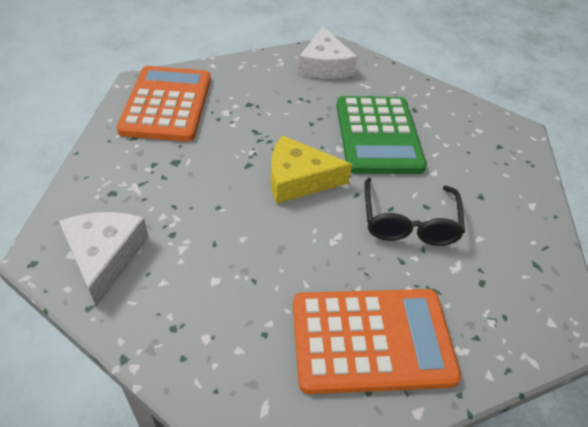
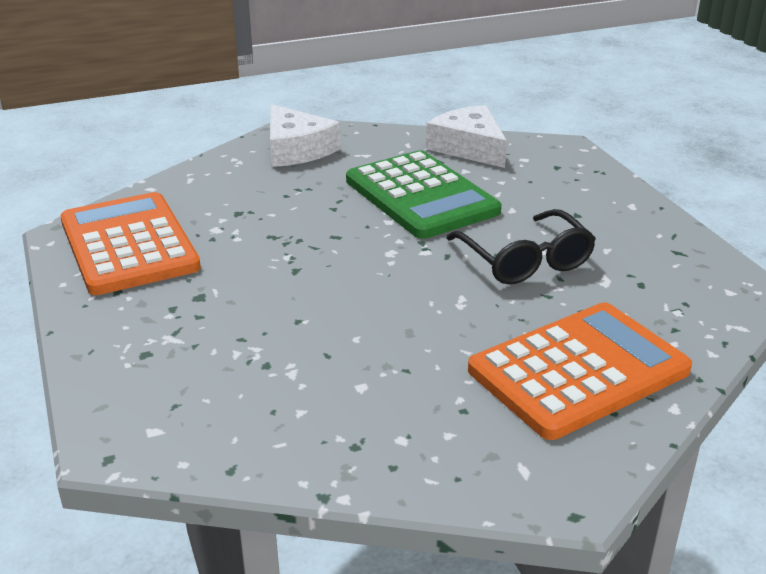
camera: 25 degrees left, 15 degrees down
white cheese [59,212,149,307] -> white cheese moved to [426,105,507,168]
yellow cheese [271,135,352,204] -> none

